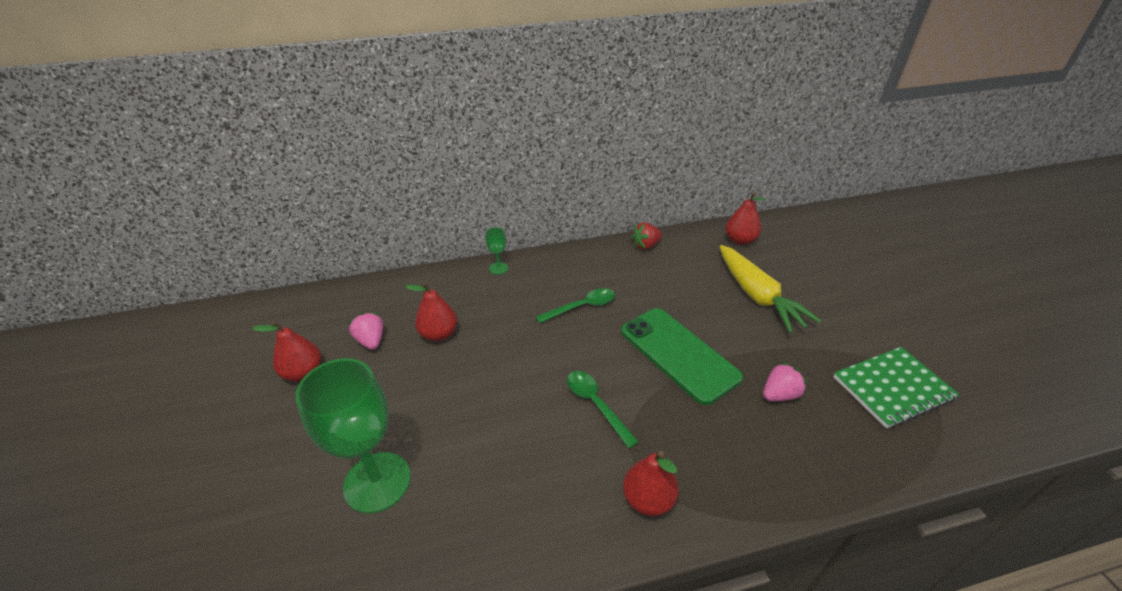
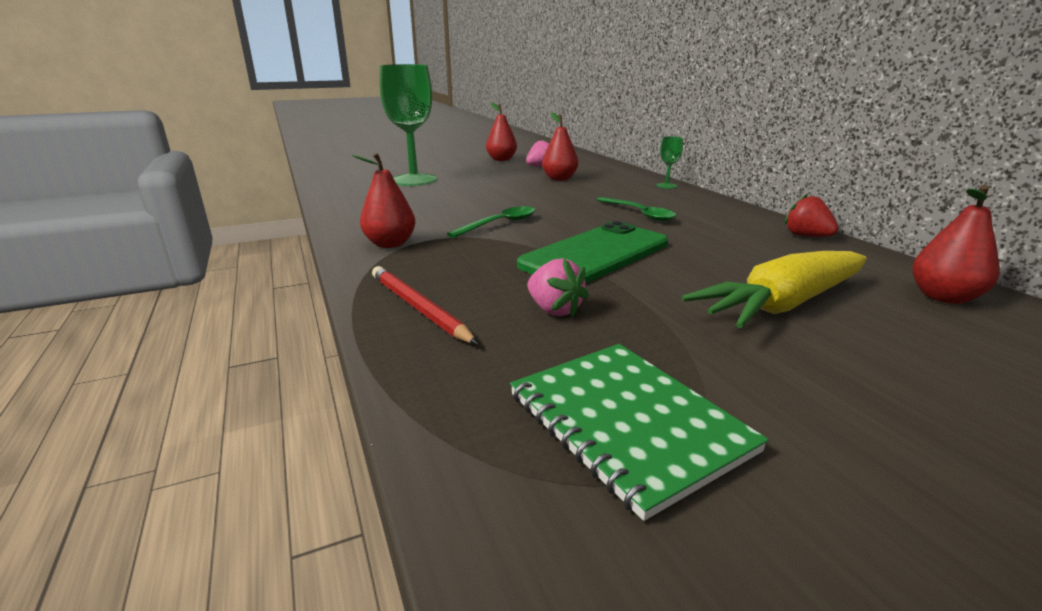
camera: 80 degrees right, 15 degrees down
none -> red pencil [372,266,478,345]

